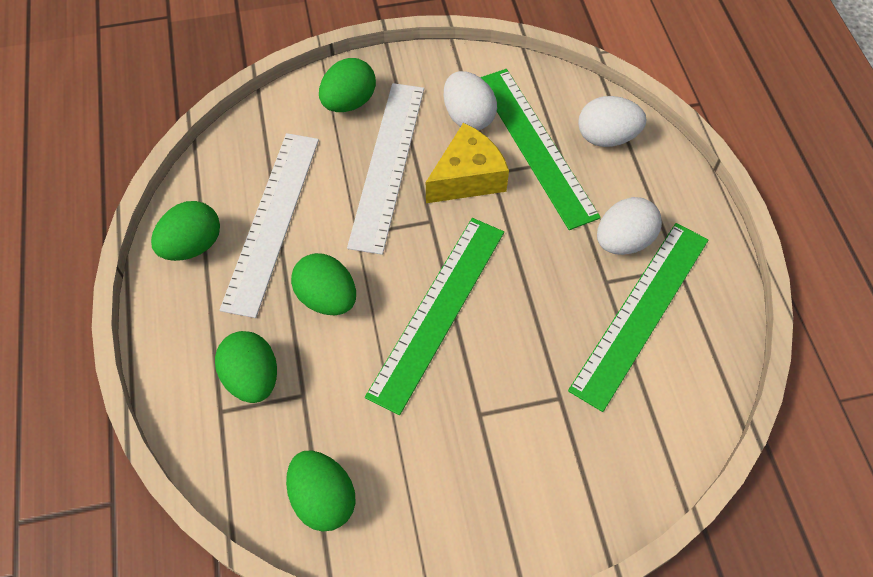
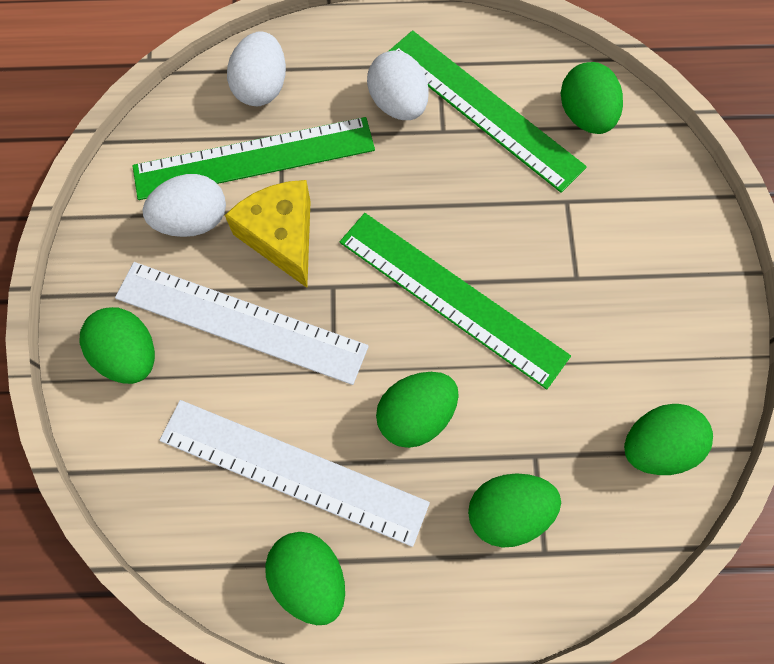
camera: 80 degrees left, 10 degrees up
none -> green egg [561,62,623,134]

